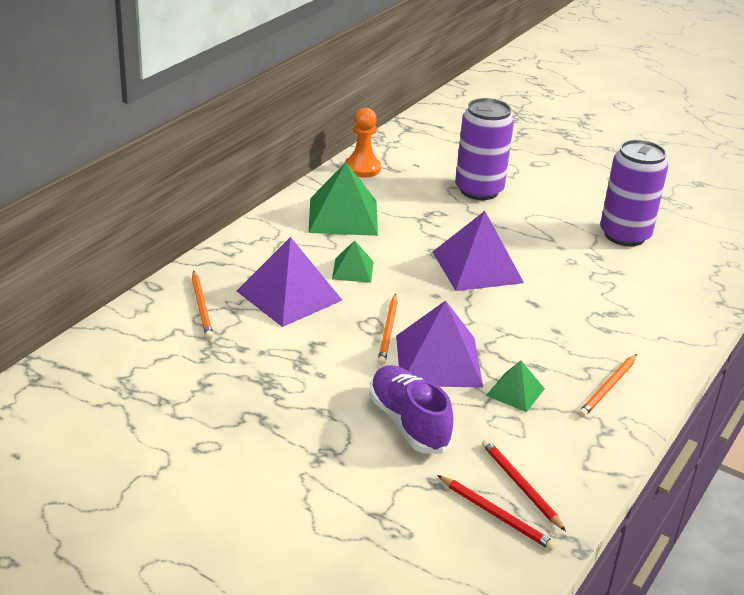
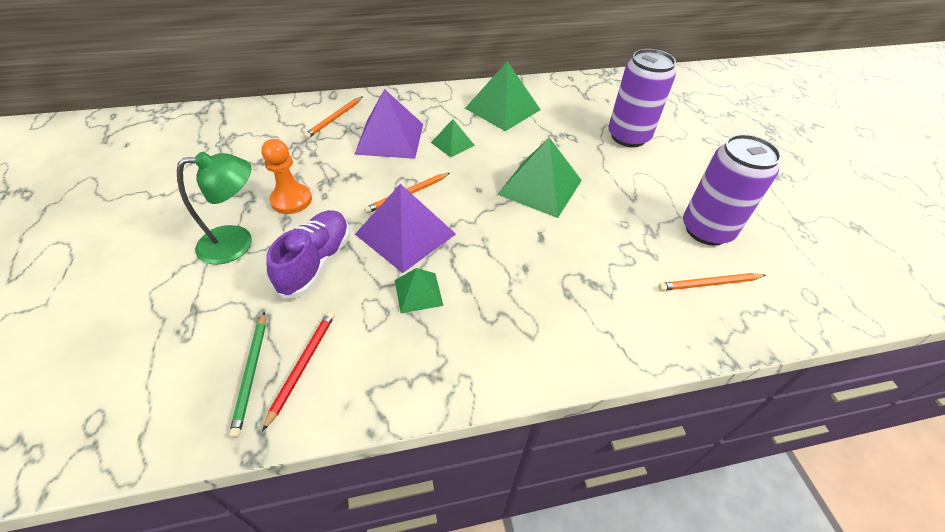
camera: 45 degrees right, 15 degrees up
orange pawn [345,108,381,178] -> orange pawn moved to [261,139,312,214]
purple pyramid [432,211,524,291] -> green pyramid [497,137,582,218]
red pencil [437,475,557,551] -> green pencil [229,312,266,438]
orange pencil [578,354,637,418] -> orange pencil moved to [658,273,766,291]
none -> green lamp [177,152,252,265]

